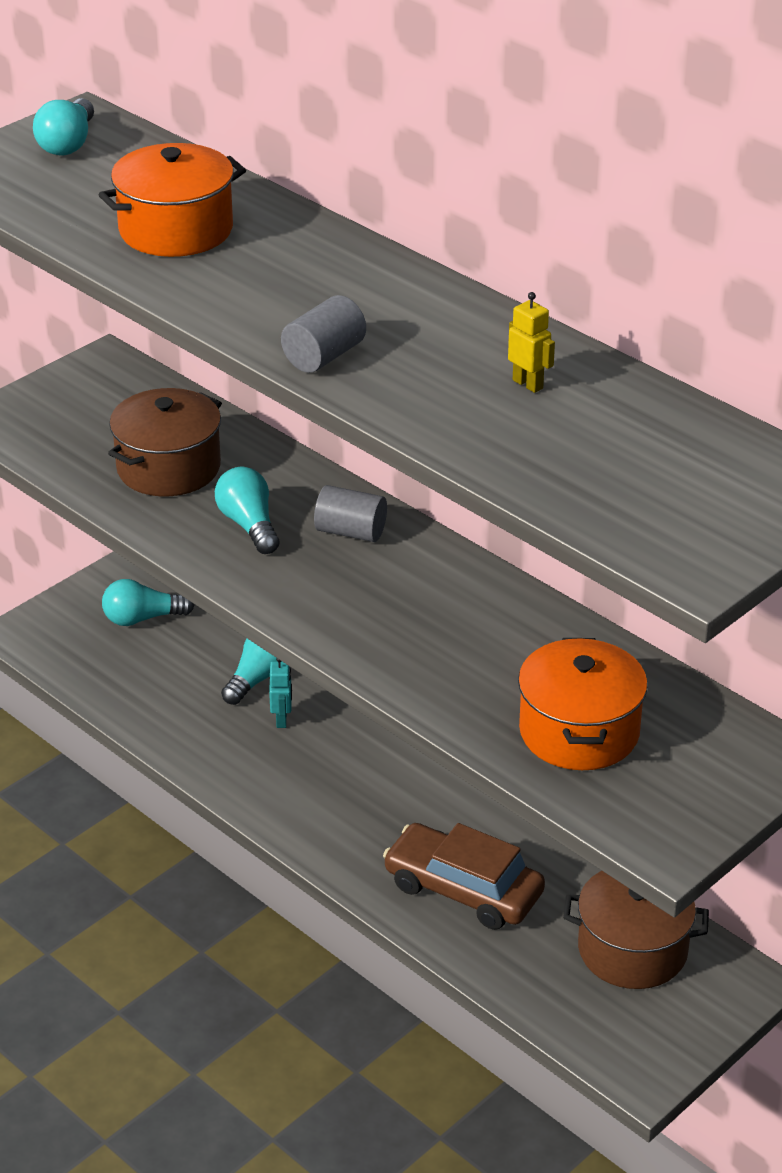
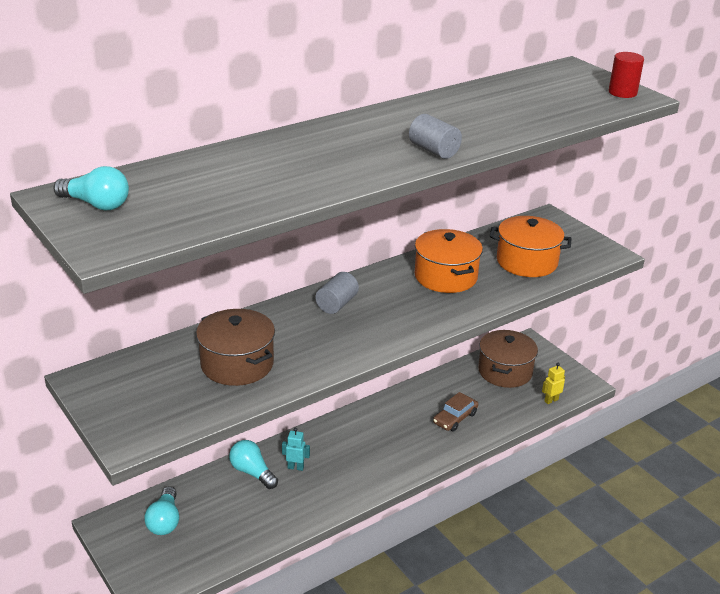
camera: 80 degrees left, 5 degrees down
orange pot [98,143,246,257] -> orange pot moved to [415,229,483,293]
turquoise light bulb [215,467,279,554] -> none
brown car [383,823,545,930] -> brown car [433,392,478,431], size x0.61
yellow robot [508,292,555,393] -> yellow robot moved to [542,363,565,404]
none -> red cylinder [609,52,644,98]

